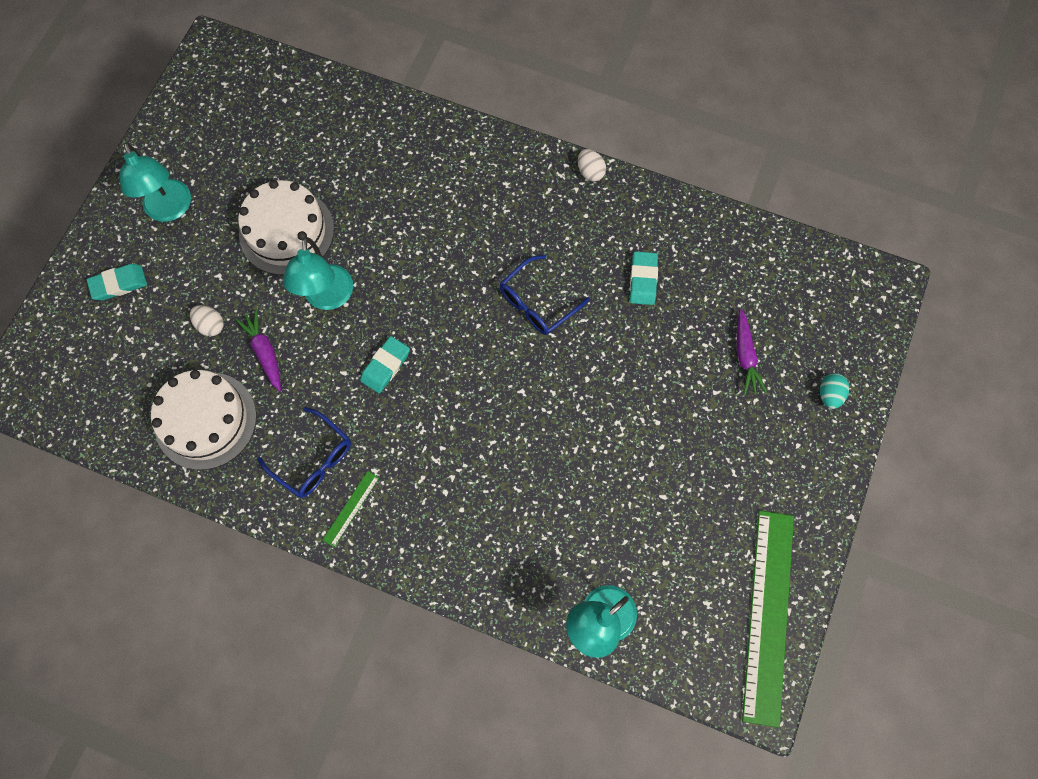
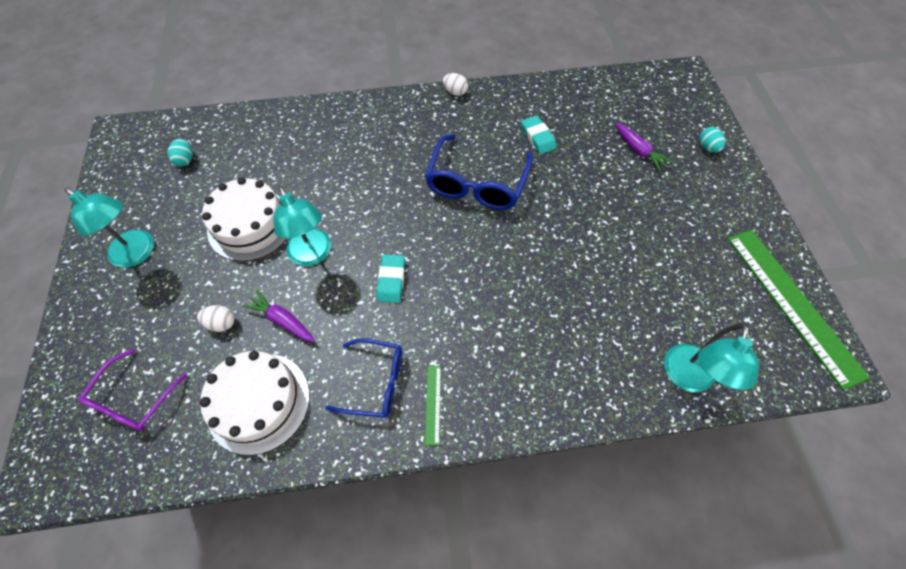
camera: 30 degrees left, 10 degrees down
turquoise eraser [87,264,147,300] -> none
blue glasses [500,255,590,335] -> blue glasses [425,134,533,210], size x1.56
none -> purple glasses [78,349,188,431]
none -> turquoise egg [167,139,193,166]

